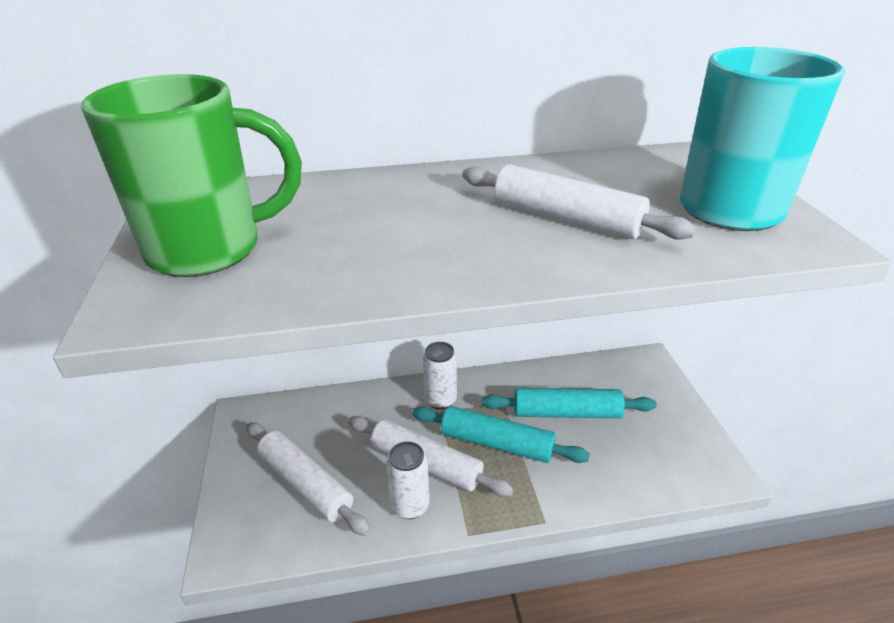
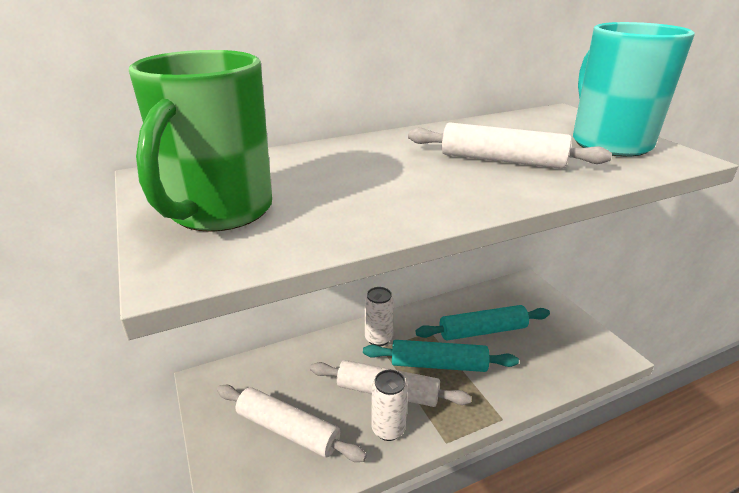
camera: 15 degrees left, 5 degrees down
green mug [81,74,302,277] -> green mug turned 135 degrees clockwise [129,50,272,232]

